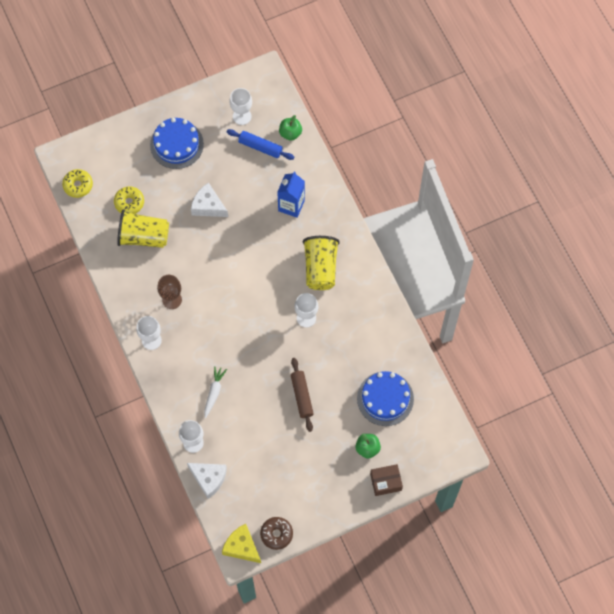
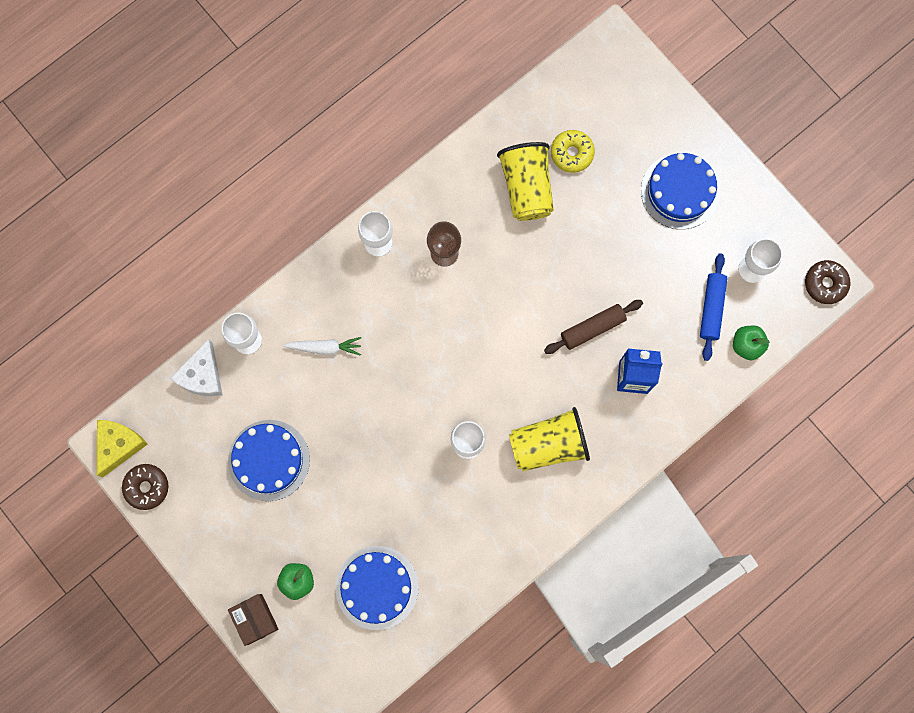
camera: 75 degrees right, 10 degrees up
yellow donut [62,169,93,198] -> none
white cheese [191,183,228,217] -> none
brown rolling pin [291,358,314,432] -> brown rolling pin moved to [544,300,643,354]
none -> blue cake [228,420,310,501]
none -> brown donut [805,260,850,304]

